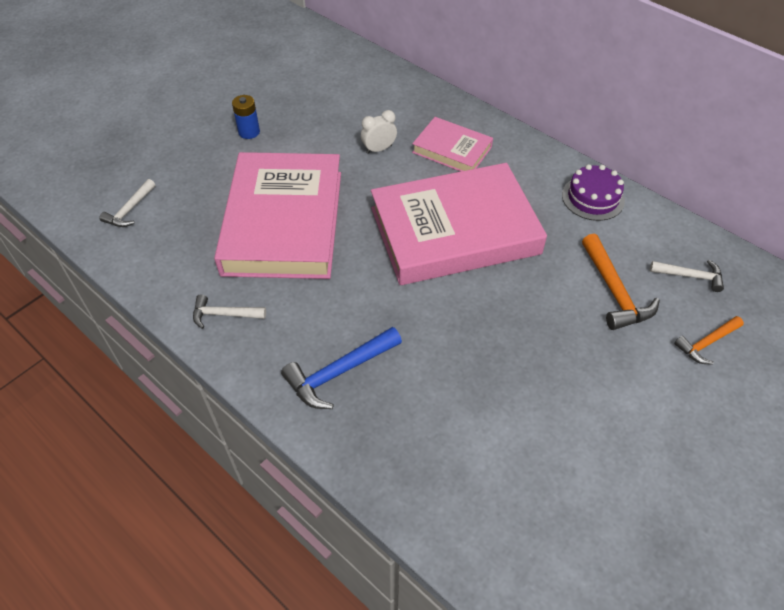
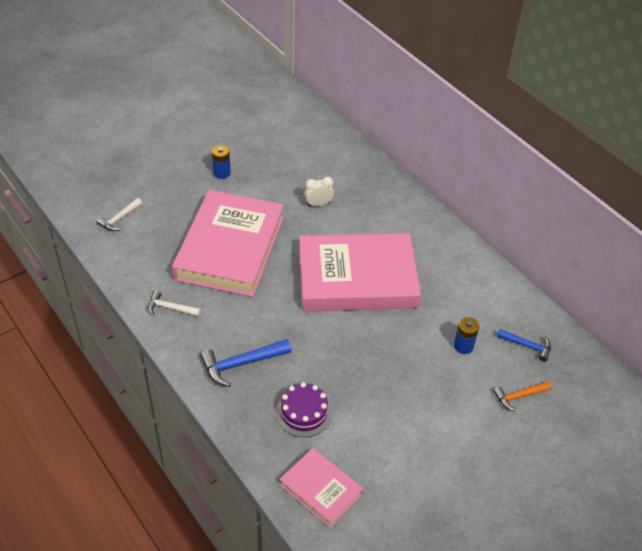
camera: 10 degrees right, 5 degrees down
pink book [412,117,493,172] -> pink book moved to [280,448,363,528]
purple cake [562,164,625,221] -> purple cake moved to [276,382,332,437]
orange hammer [582,234,660,330] -> blue battery [454,317,479,354]
white hammer [650,260,724,292] -> blue hammer [497,329,551,362]

